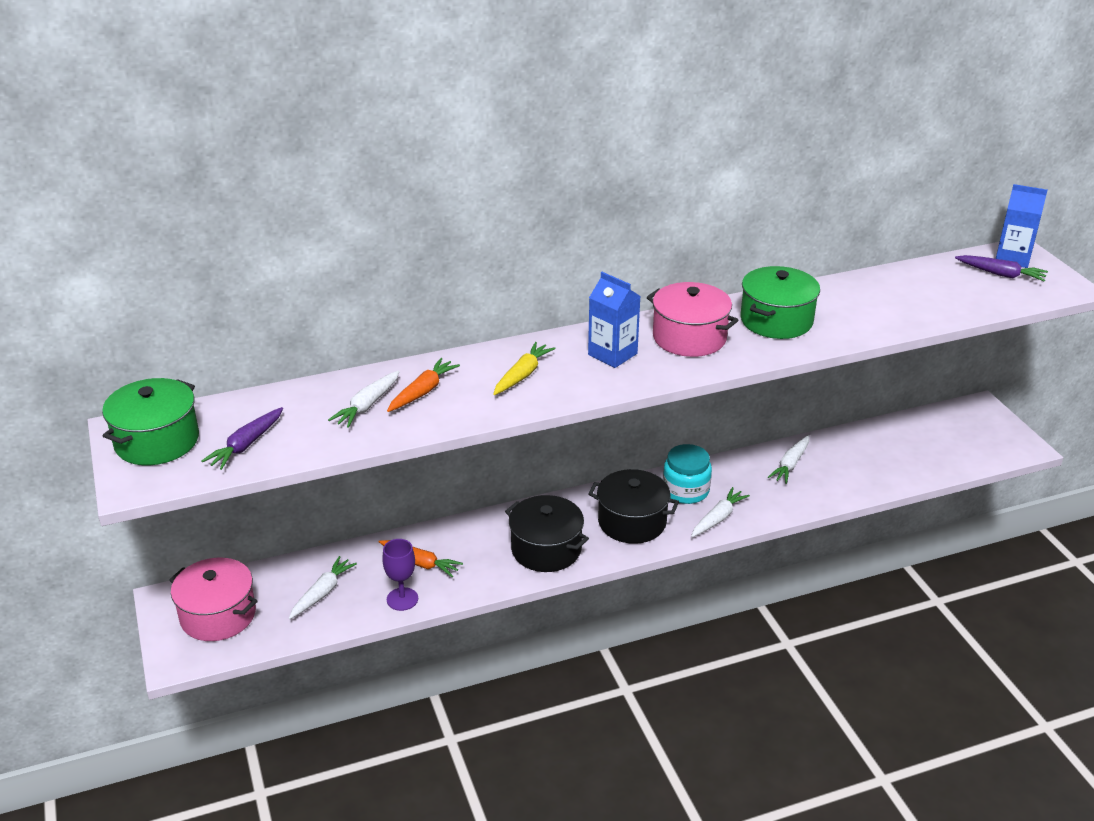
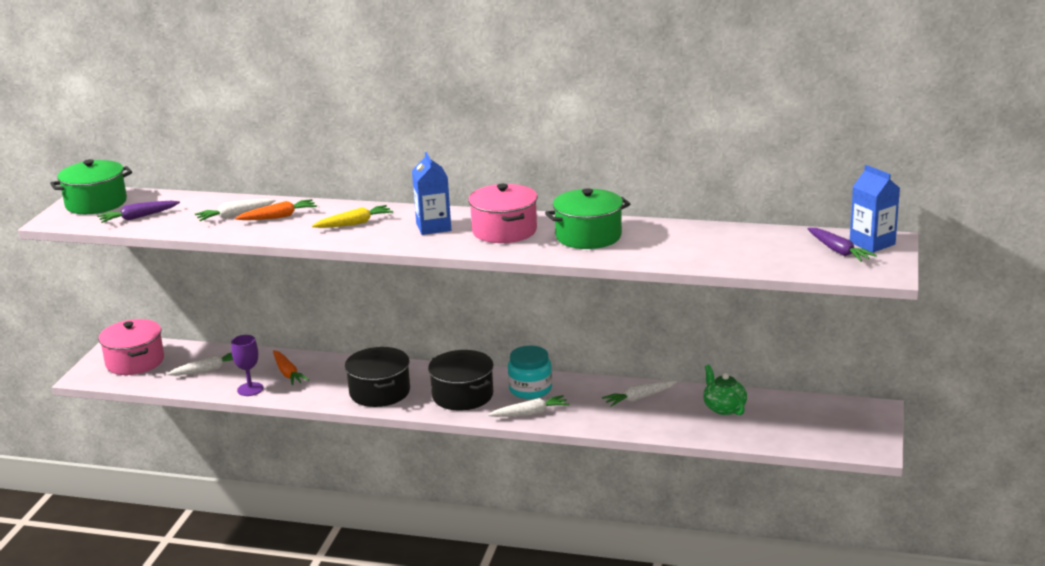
camera: 35 degrees right, 10 degrees down
none -> green teapot [703,364,747,415]

